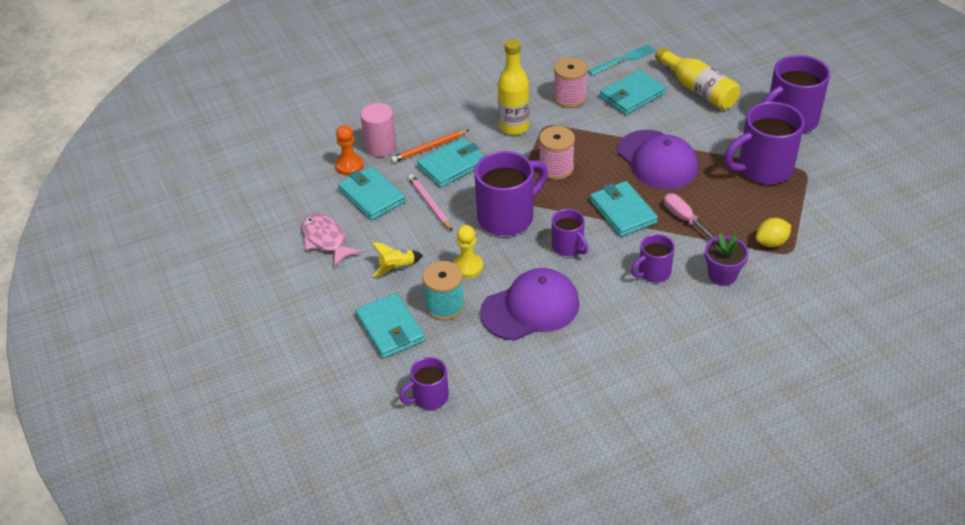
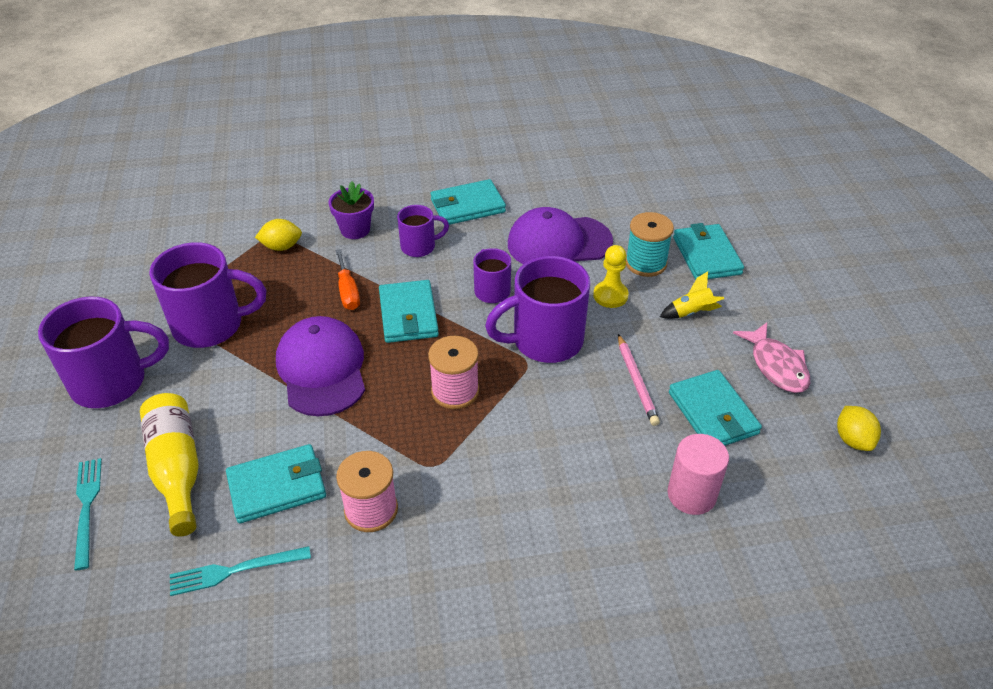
camera: 165 degrees left, 0 degrees up
orange pawn [335,125,363,175] -> none
orange pencil [391,130,469,163] -> none
purple mug [399,357,449,410] -> none
turquoise wallet [417,138,484,188] -> turquoise wallet moved to [431,179,506,225]
yellow bottle [498,39,529,135] -> none
pink screwdriver [664,193,716,239] -> orange screwdriver [335,249,360,310]
none -> turquoise fork [74,458,102,570]
none -> yellow lemon [837,406,881,451]

